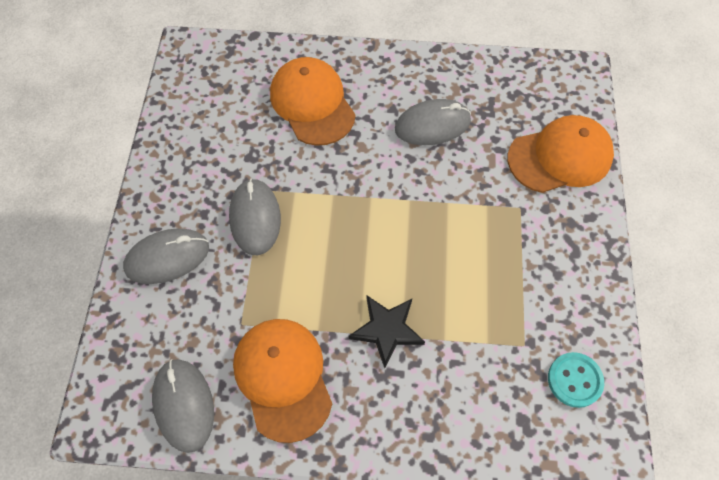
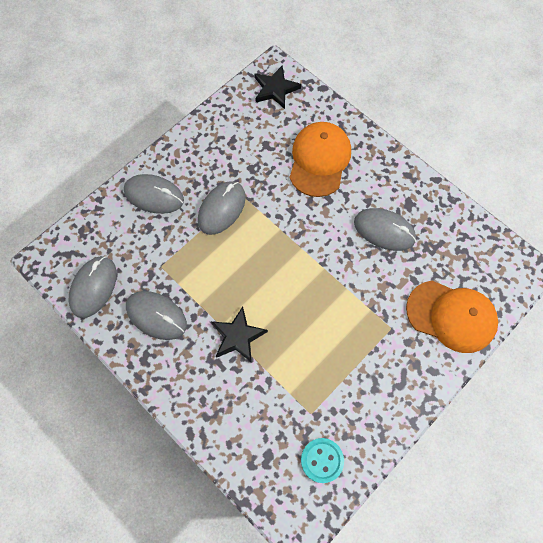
camera: 40 degrees right, 5 degrees up
orange cap [233,319,332,443] -> grey mouse [126,291,187,340]
none -> black star [254,66,301,109]

